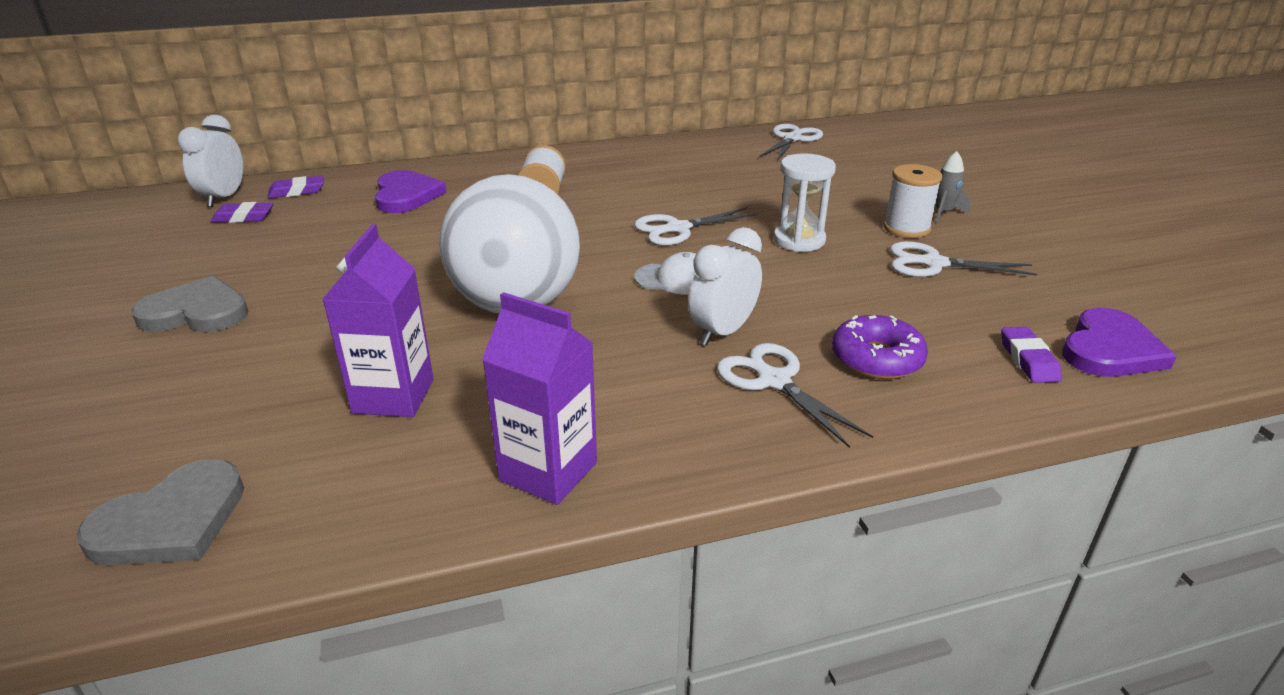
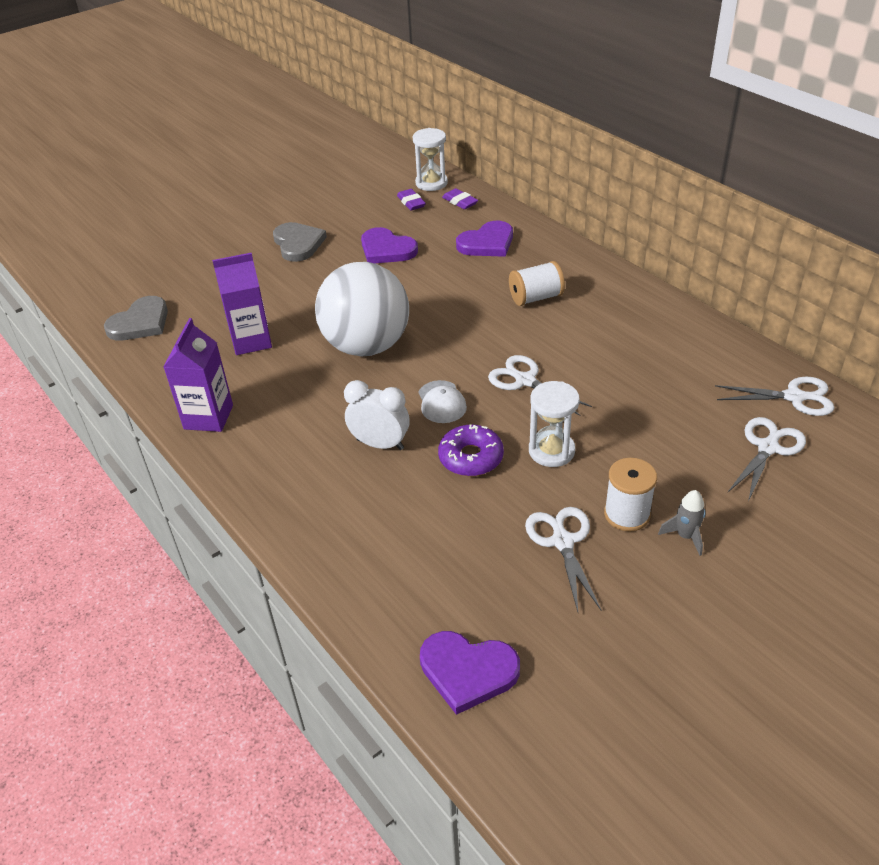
camera: 70 degrees right, 10 degrees up
grey heart [77,459,244,566] -> grey heart turned 75 degrees counterclockwise [104,296,168,341]
white clock [178,115,243,207] -> white hourglass [413,128,448,191]
white scissors [717,343,873,448] -> white scissors moved to [728,417,806,502]
purple donut [832,315,928,379] -> purple donut moved to [438,424,504,476]
purple eraser [1001,327,1062,383] -> none
none -> purple heart [361,227,418,263]

